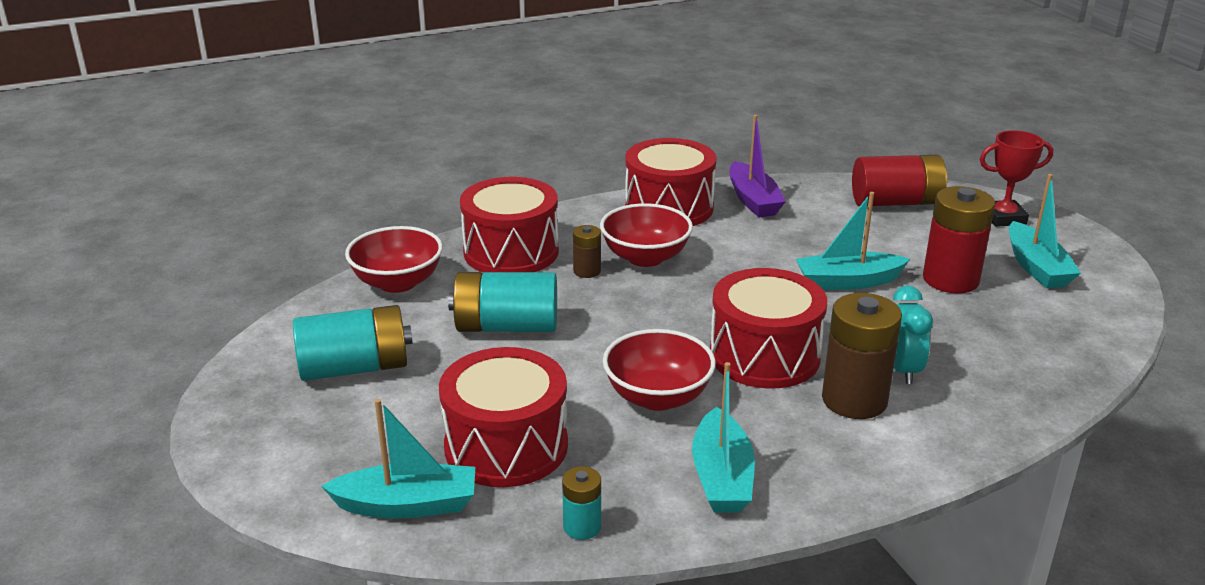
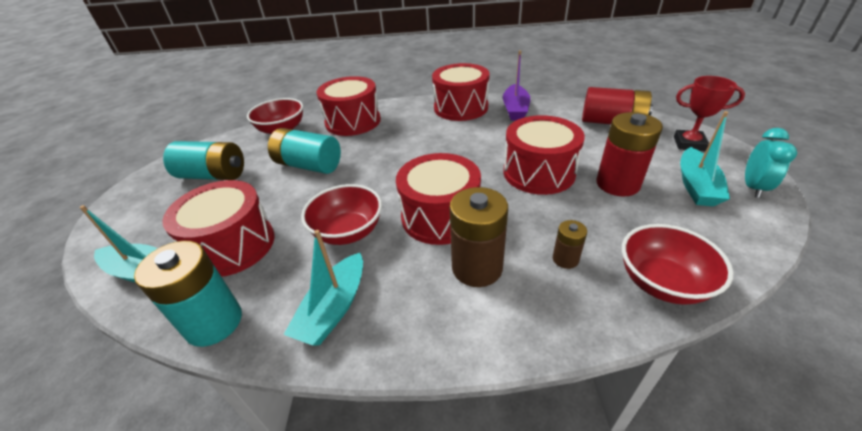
camera: 25 degrees right, 10 degrees up
turquoise battery [562,466,601,540] -> turquoise battery [134,241,242,347], size x1.97
brown battery [573,225,601,278] -> brown battery moved to [553,220,587,269]
red bowl [600,203,693,267] -> red bowl moved to [622,224,734,305]
turquoise boat [796,192,910,290] -> red drum [504,115,585,195]
turquoise clock [893,286,933,384] -> turquoise clock moved to [745,128,797,198]

